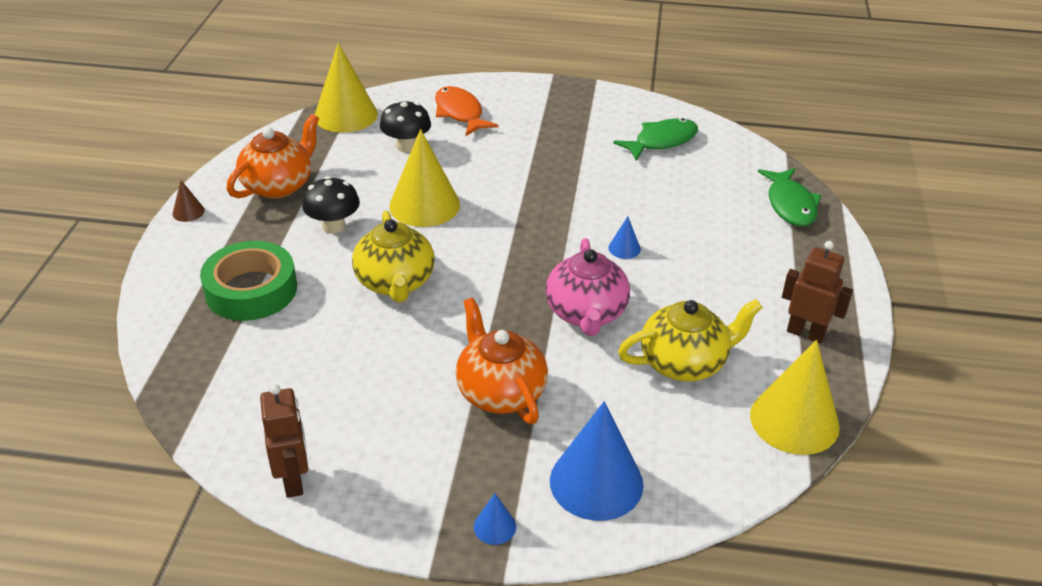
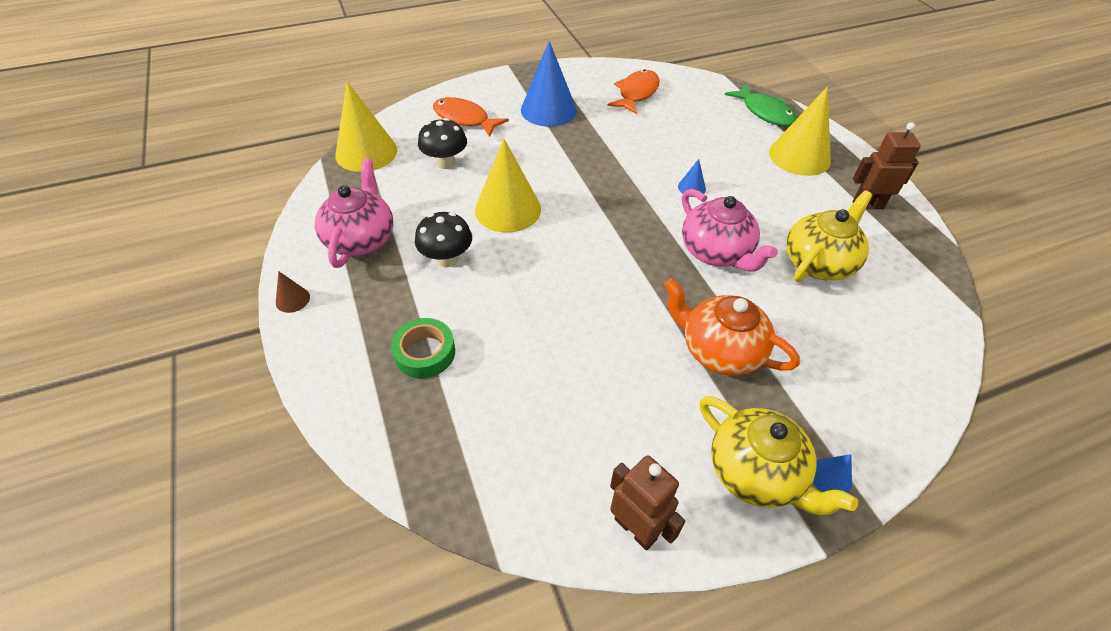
camera: 30 degrees left, 10 degrees up
green tape [200,241,297,321] -> green tape [391,318,455,378], size x0.64
orange teapot [227,114,319,199] -> pink teapot [315,158,393,268]
yellow teapot [352,211,435,303] -> yellow teapot moved to [700,396,858,515]
blue cone [550,401,643,521] -> blue cone moved to [521,41,577,127]
green fish [613,118,698,161] -> orange fish [608,69,660,114]
yellow cone [750,340,840,455] -> yellow cone moved to [769,87,831,176]

